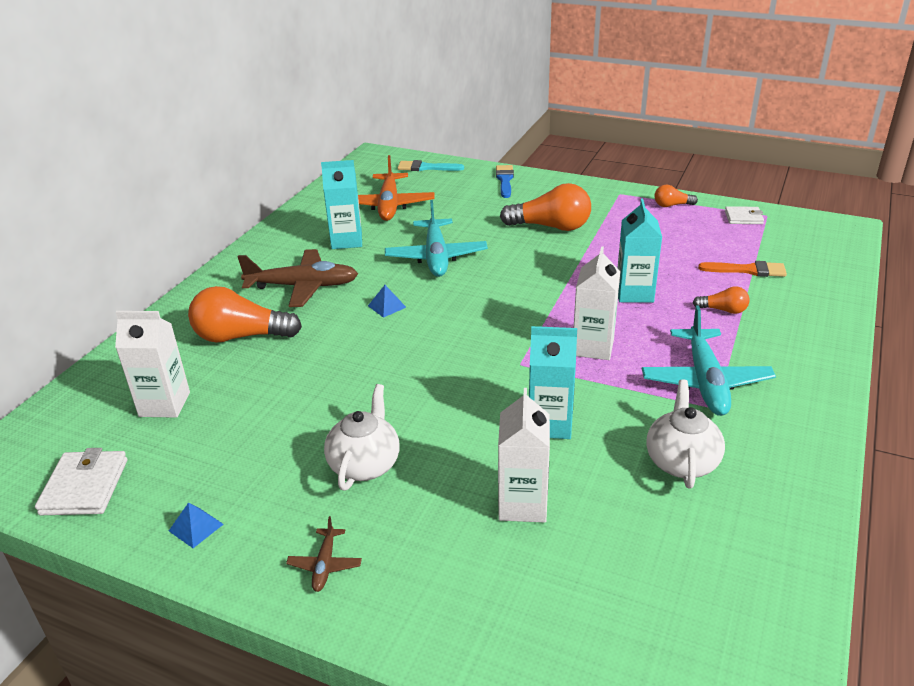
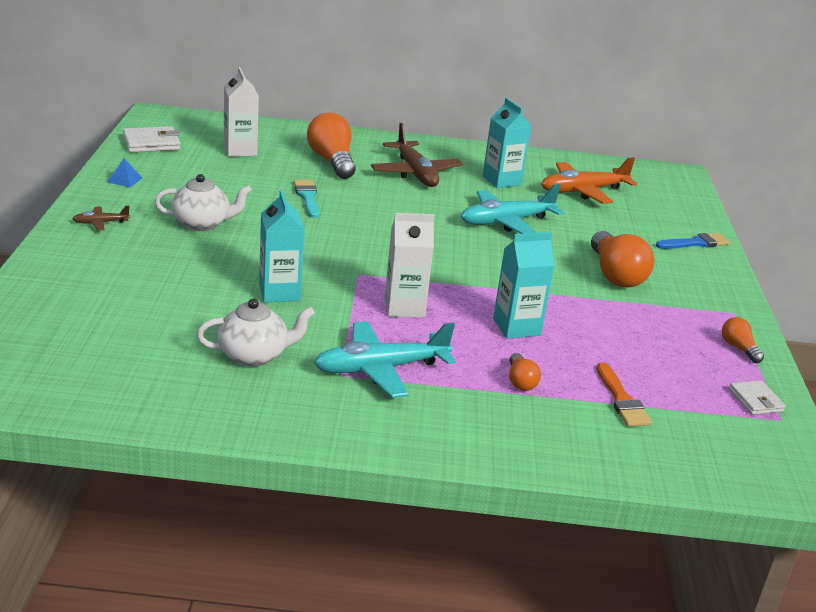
camera: 65 degrees right, 5 degrees down
blue pyramid [368,285,406,318] -> none
turquoise brush [398,160,464,171] -> turquoise brush moved to [294,180,319,218]
white carton [498,388,550,523] -> none

